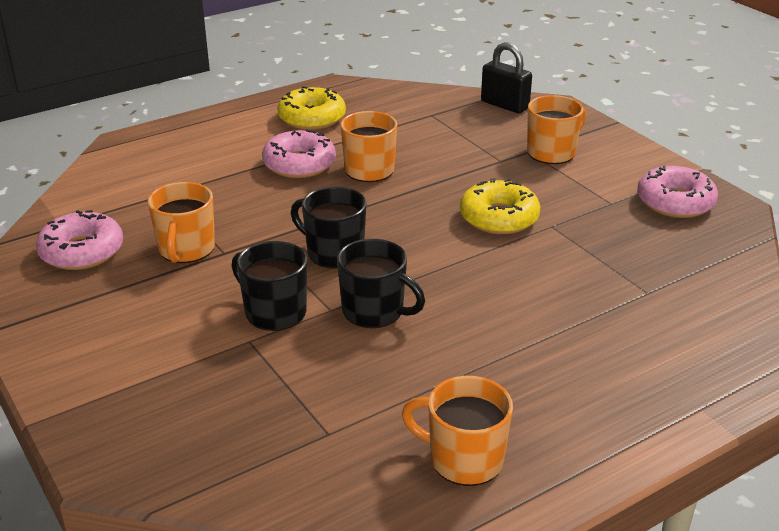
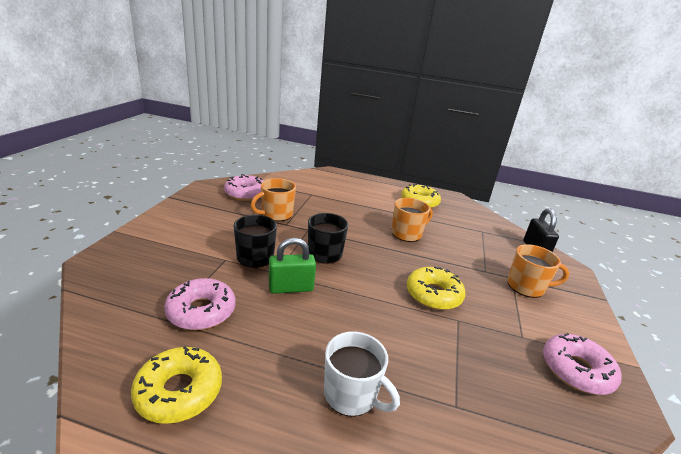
camera: 45 degrees right, 5 degrees down
pink donut [262,129,336,178] -> pink donut moved to [164,278,236,330]
black mug [337,239,425,328] -> green padlock [269,238,316,294]
orange mug [402,376,513,486] -> yellow donut [131,346,222,424]
none -> white mug [324,331,400,417]

